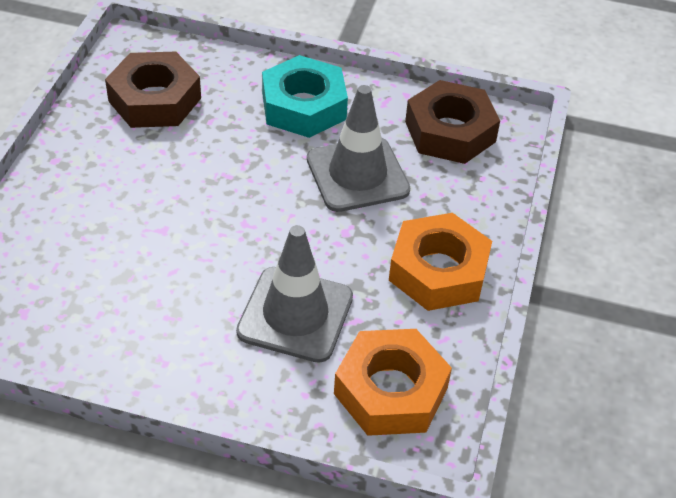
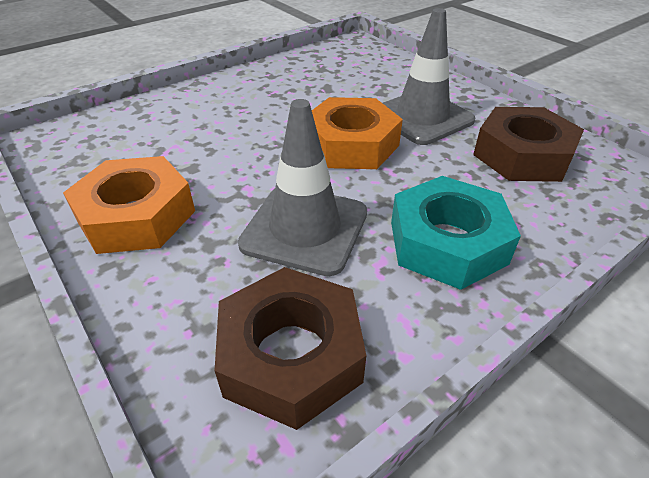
camera: 130 degrees right, 5 degrees down
grey traffic cone [236,225,353,363] -> grey traffic cone moved to [383,8,476,145]
orange nut [334,329,452,436] -> orange nut moved to [312,97,403,169]

